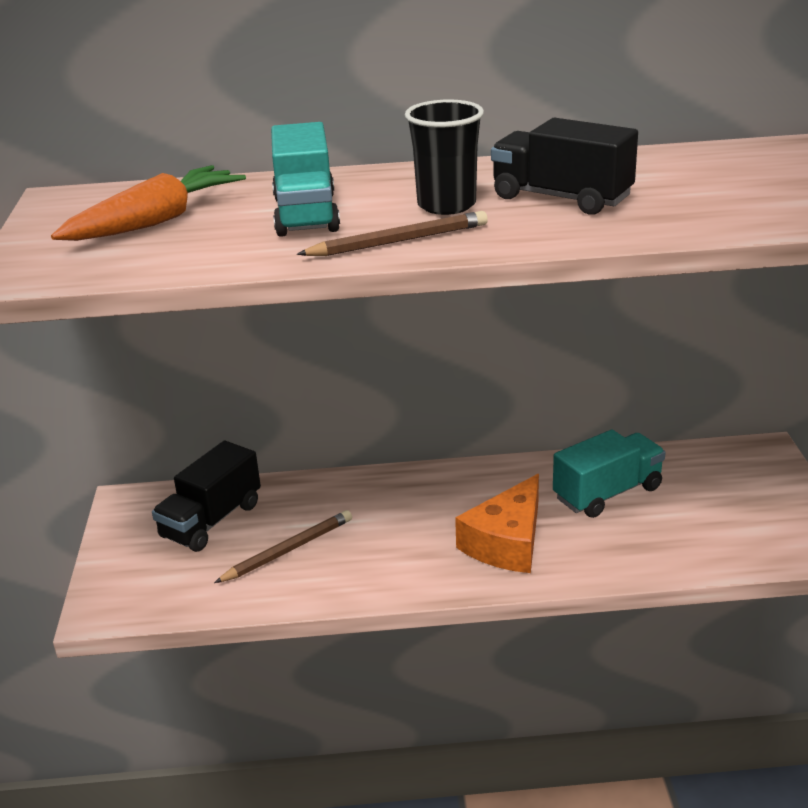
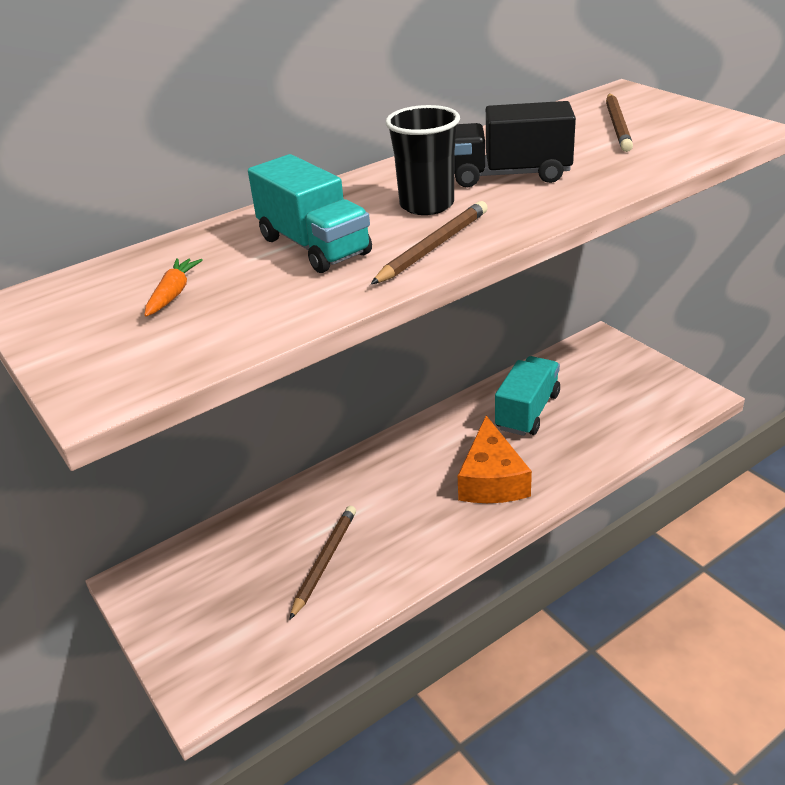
camera: 30 degrees left, 5 degrees up
orange carrot [51,165,246,241] -> orange carrot [144,258,203,317], size x0.49
black truck [152,441,261,552] -> none
none -> brown pencil [606,94,633,152]

